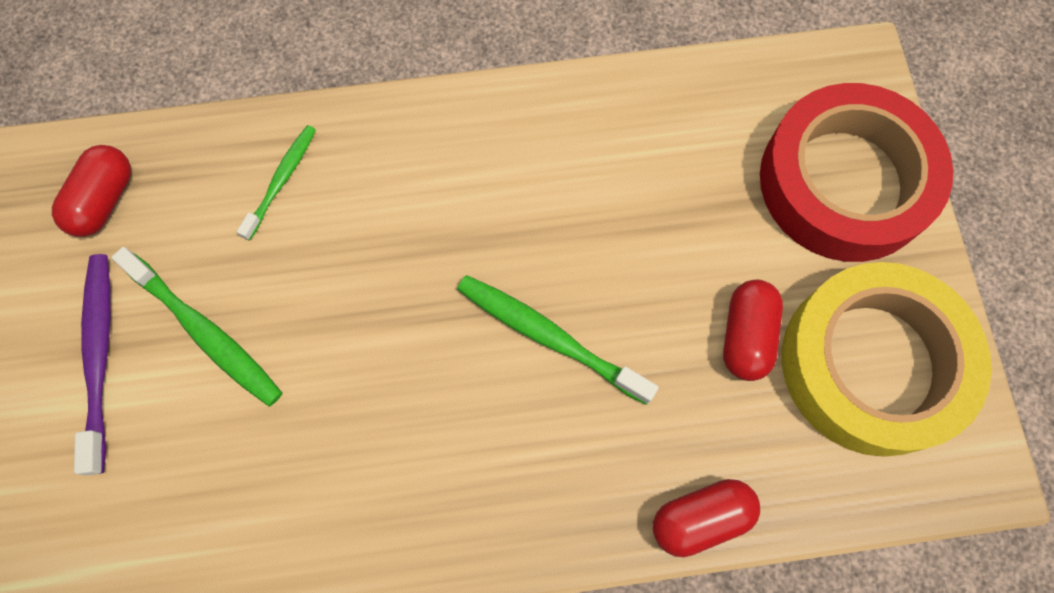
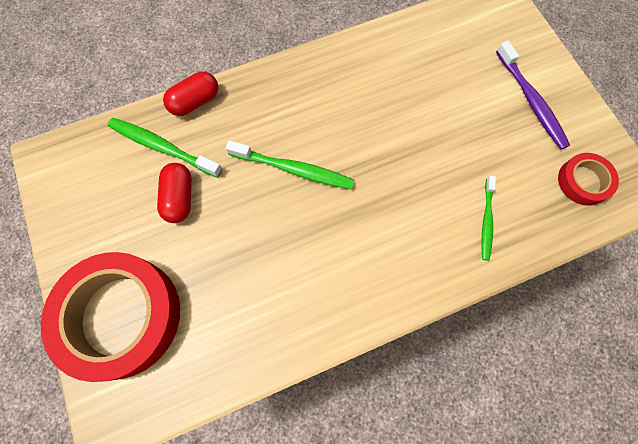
camera: 165 degrees right, 0 degrees up
red capsule [52,145,131,237] -> red tape [558,153,619,206]
green toothbrush [112,247,282,407] -> green toothbrush moved to [108,118,222,178]
yellow tape [782,262,992,457] -> none

